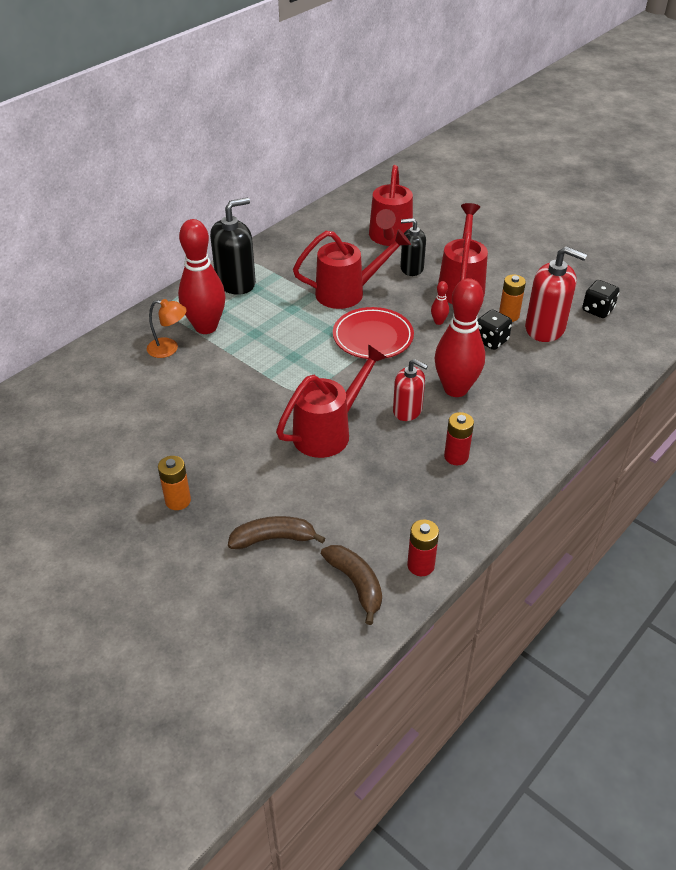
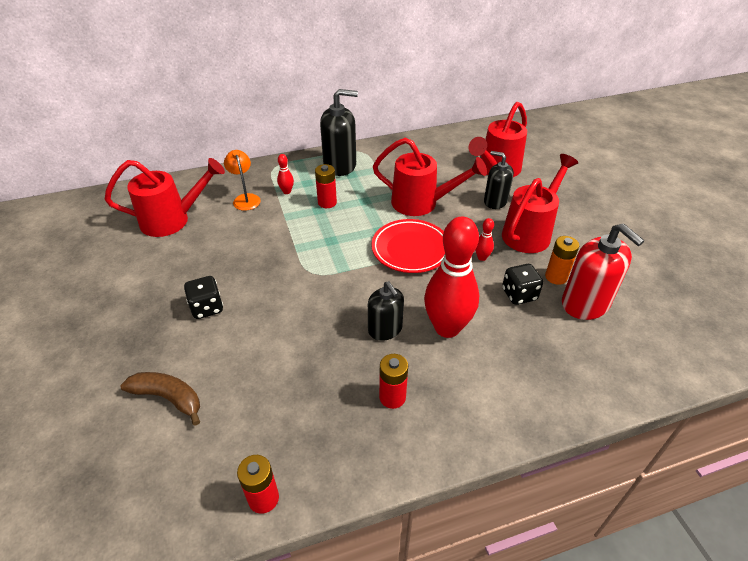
camera: 30 degrees right, 0 degrees up
orange lamp [147,299,187,358] -> orange lamp turned 150 degrees counterclockwise [224,150,261,211]
orange battery [158,456,191,510] -> none
red bowling pin [178,219,226,334] -> red bowling pin [277,154,294,194], size x0.40
red watering can [276,344,387,458] -> red watering can moved to [104,158,225,237]
brown banana [321,545,382,625] -> none
red soap dispenser [393,359,428,421] -> black soap dispenser [368,281,404,341]
black dice [582,280,619,318] -> black dice moved to [184,276,223,319]
none -> red battery [315,164,337,208]

